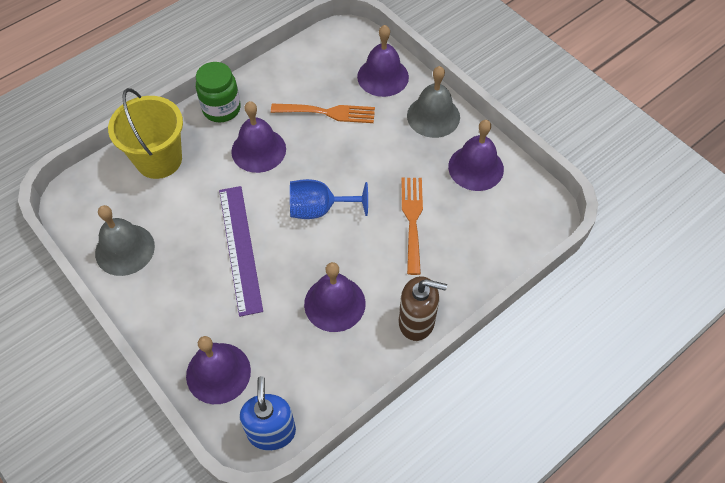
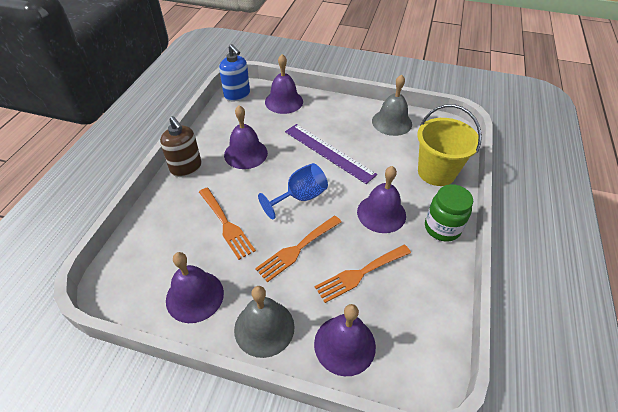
camera: 145 degrees right, 10 degrees down
brown soap dispenser [398,276,447,341] -> brown soap dispenser turned 105 degrees counterclockwise [160,116,202,177]
none -> orange fork [255,216,341,282]

